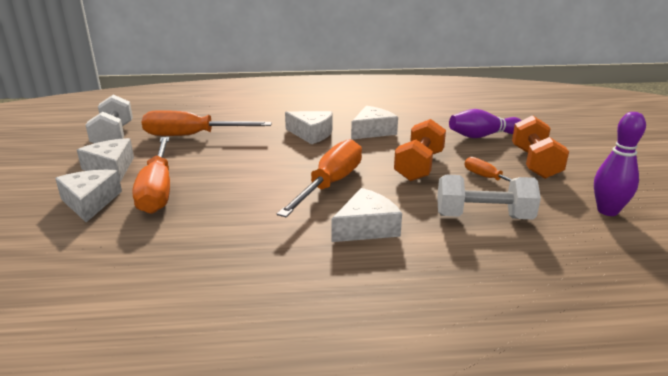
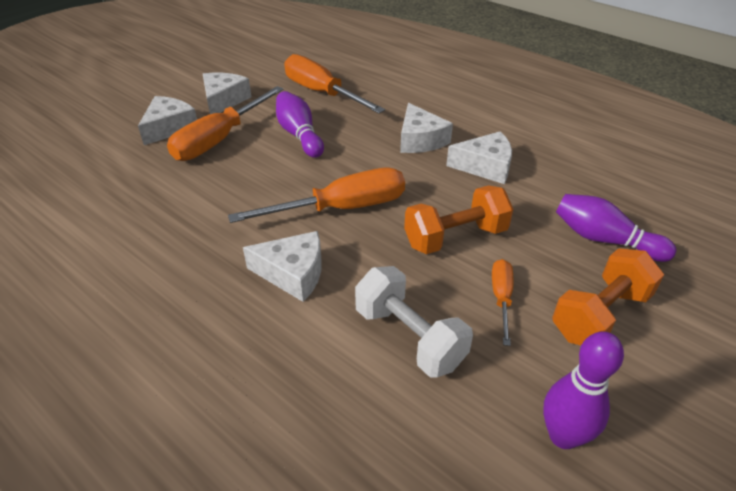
camera: 45 degrees right, 15 degrees up
white dumbbell [86,95,133,143] -> none
none -> purple bowling pin [276,91,324,158]

